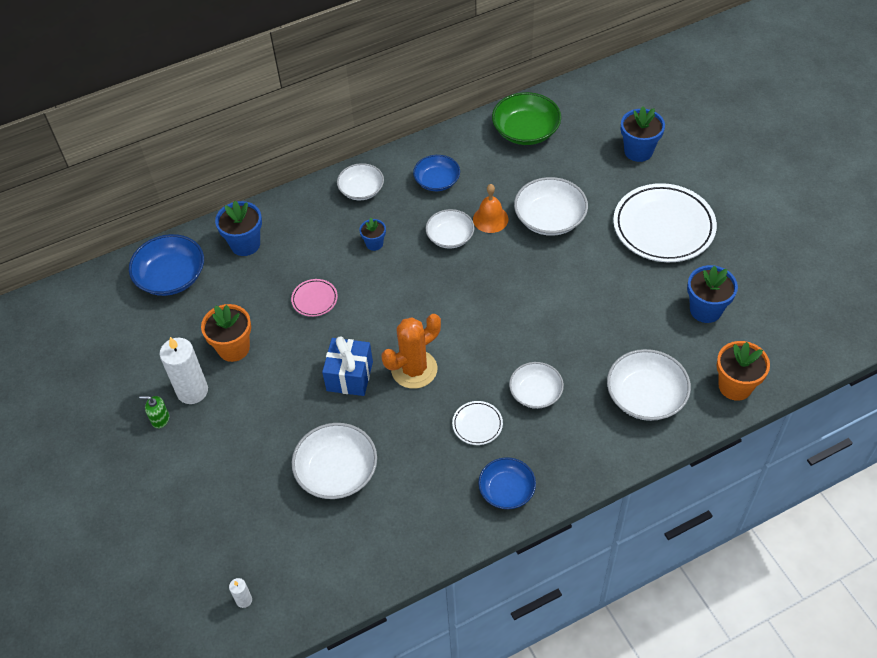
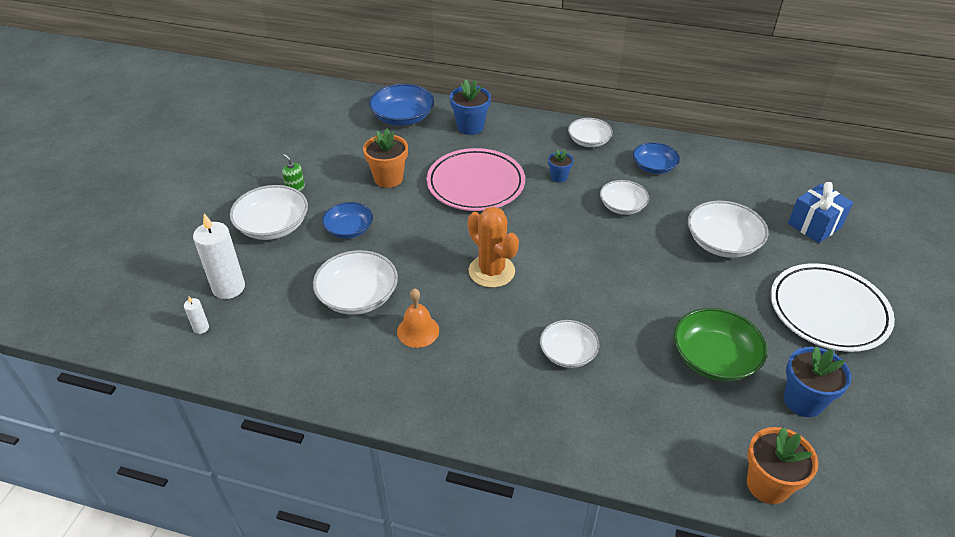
camera: 40 degrees right, 10 degrees down
white candle [159,337,208,404] -> white candle moved to [193,214,245,299]
pink plate [291,279,338,317] -> pink plate [426,148,525,211], size x2.26
blue gift [322,336,373,396] -> blue gift moved to [788,182,853,243]
orange cactus [382,314,441,389] -> orange cactus turned 45 degrees clockwise [468,207,519,288]
white plate [452,401,503,445] -> none
orange bell [473,184,508,233] -> orange bell moved to [397,288,439,348]
blue bowl [478,457,536,509] -> blue bowl moved to [322,202,373,239]
green bowl [492,92,561,145] -> green bowl moved to [674,308,767,381]
white bowl [607,349,691,421] -> white bowl moved to [230,185,308,240]
blue flower pot [621,107,665,162] -> none

